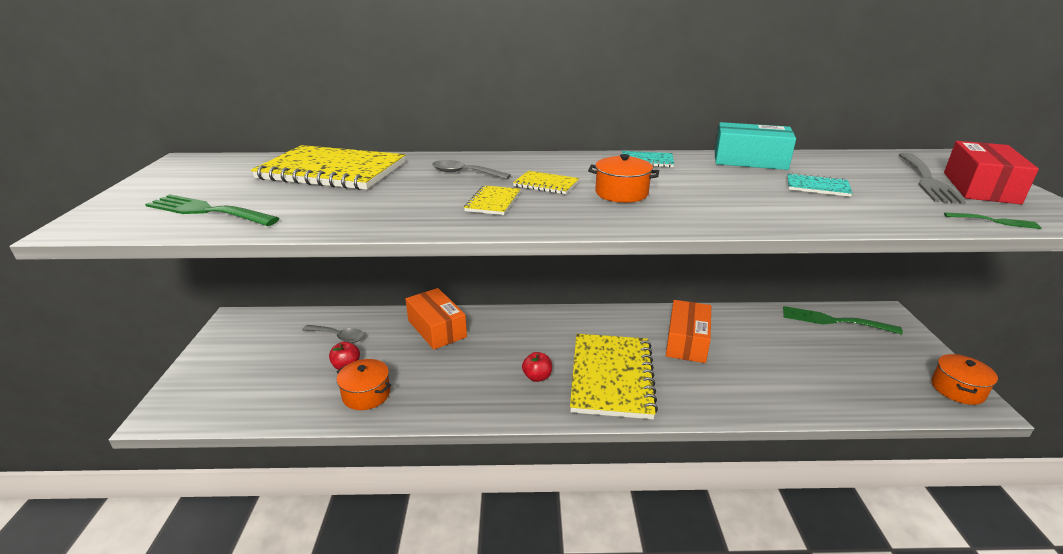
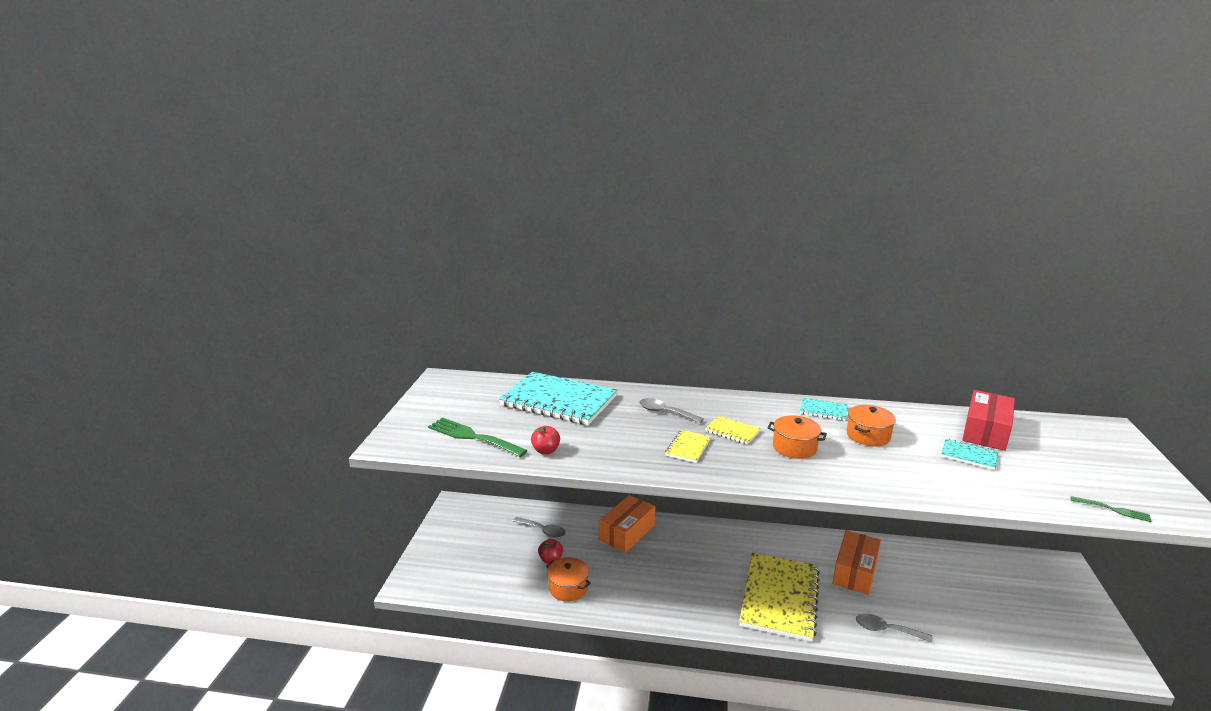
camera: 10 degrees right, 5 degrees down
yellow notebook [251,145,405,190] -> turquoise notebook [499,372,617,425]
orange box [406,288,467,350] -> orange box turned 60 degrees clockwise [599,495,655,553]
red apple [522,352,552,382] -> red apple moved to [531,426,560,454]
turquoise box [715,122,796,170] -> none
green fork [783,306,903,334] -> none
grey fork [899,153,966,204] -> none
orange pot [931,354,998,405] -> orange pot moved to [847,405,896,446]
red box [944,141,1039,204] -> red box moved to [962,390,1015,451]
none -> grey spoon [856,613,933,642]

